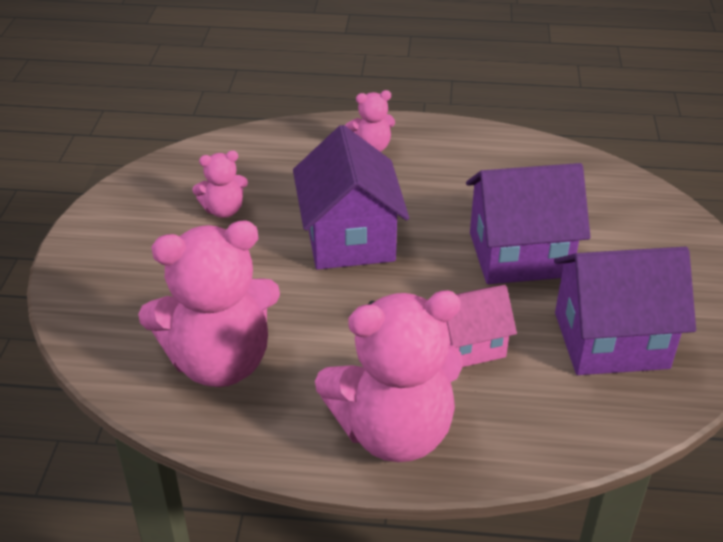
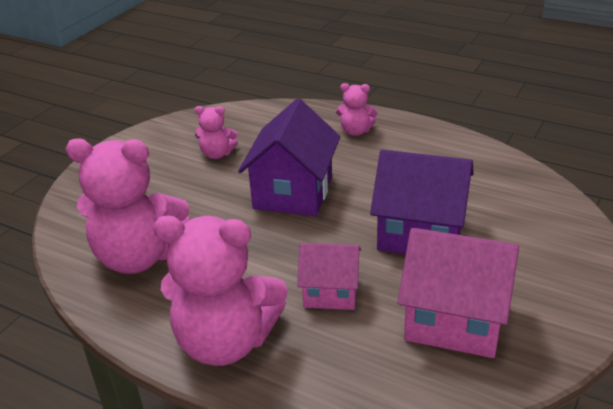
camera: 25 degrees right, 5 degrees down
purple house [554,247,696,375] -> pink house [397,228,519,358]

